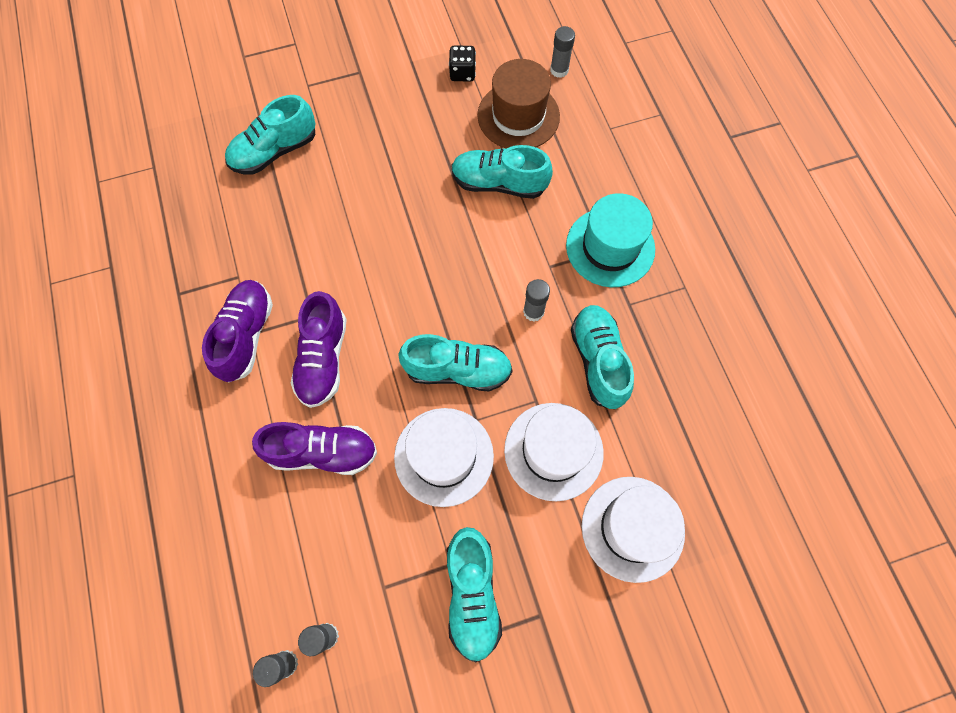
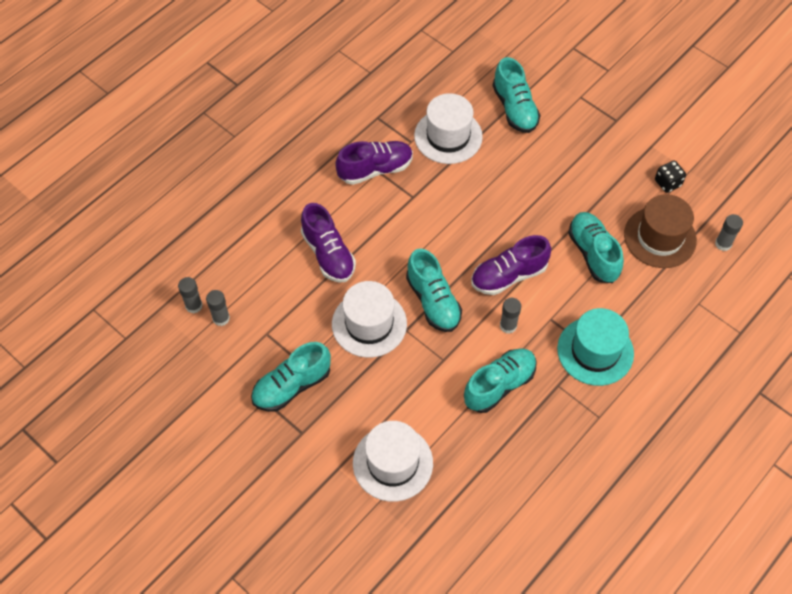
camera: 60 degrees right, 10 degrees down
turquoise shoe [225,95,316,174] -> turquoise shoe turned 135 degrees counterclockwise [493,57,540,133]
purple shoe [291,291,347,408] -> purple shoe moved to [471,235,551,295]
white hat [504,403,604,501] -> white hat moved to [414,93,483,164]

